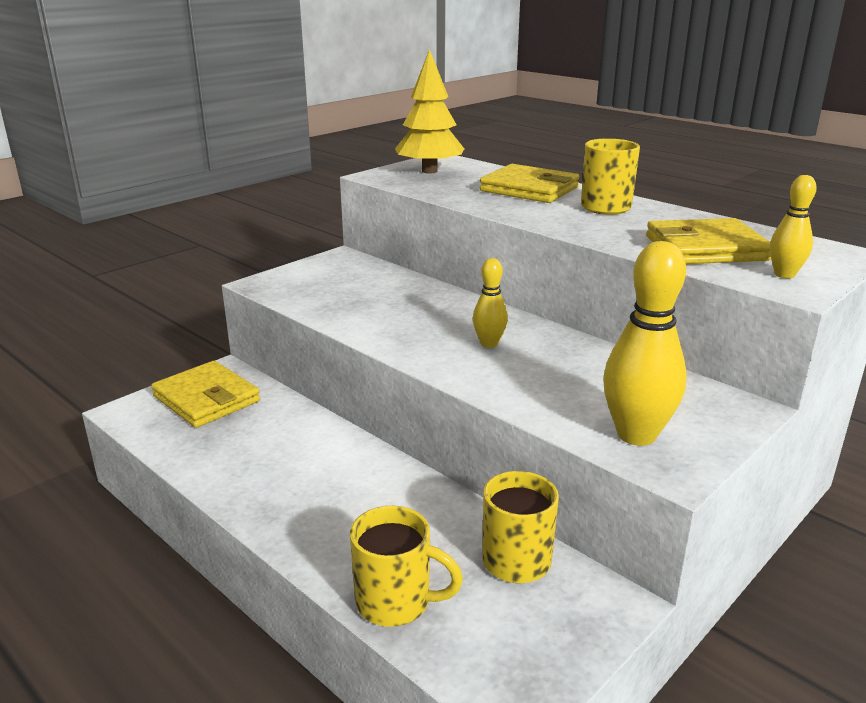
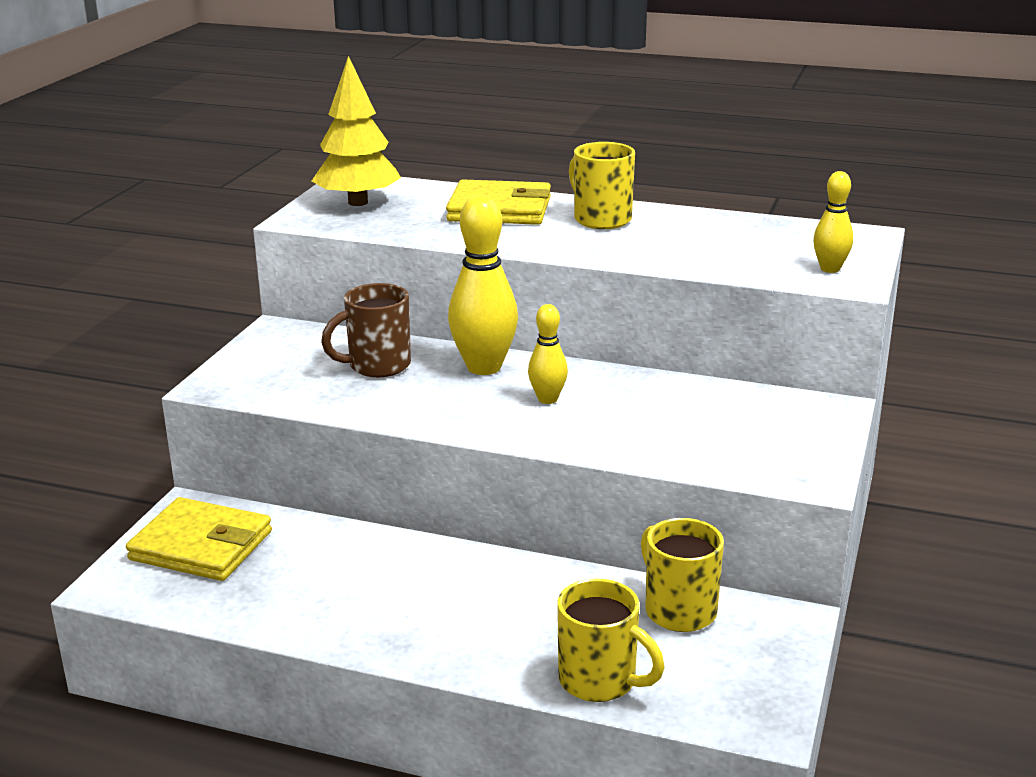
camera: 25 degrees left, 0 degrees up
yellow mug [350,506,463,627] -> yellow mug turned 45 degrees clockwise [557,579,665,702]
yellow bowling pin [603,241,687,446] -> yellow bowling pin moved to [448,195,518,375]
yellow wallet [646,218,771,264] -> none
none -> brown mug [321,283,411,377]

